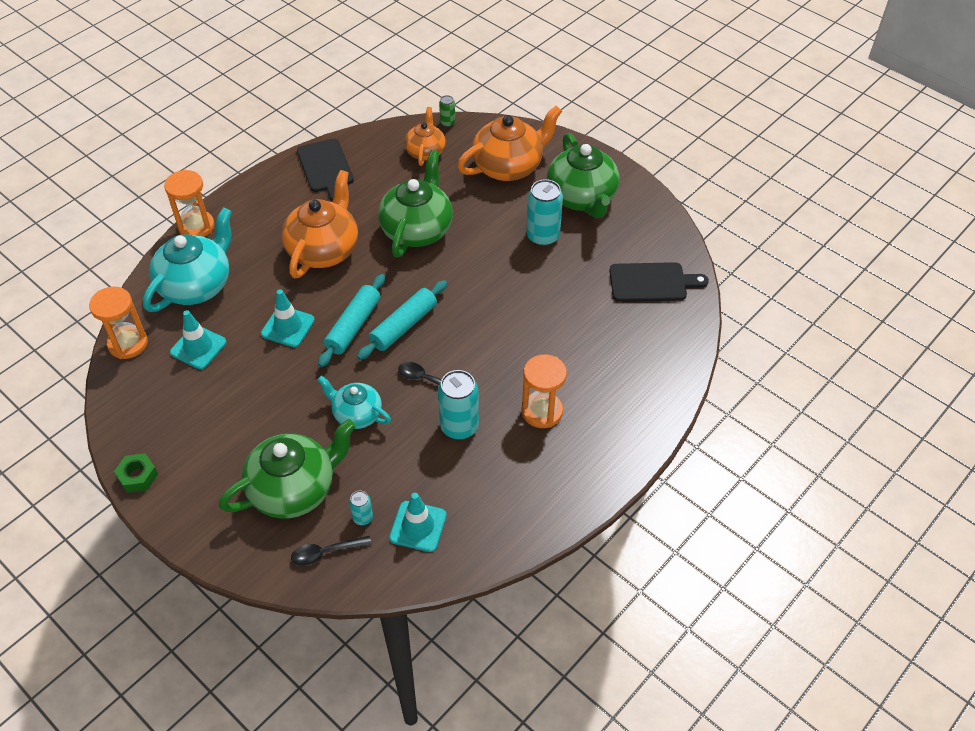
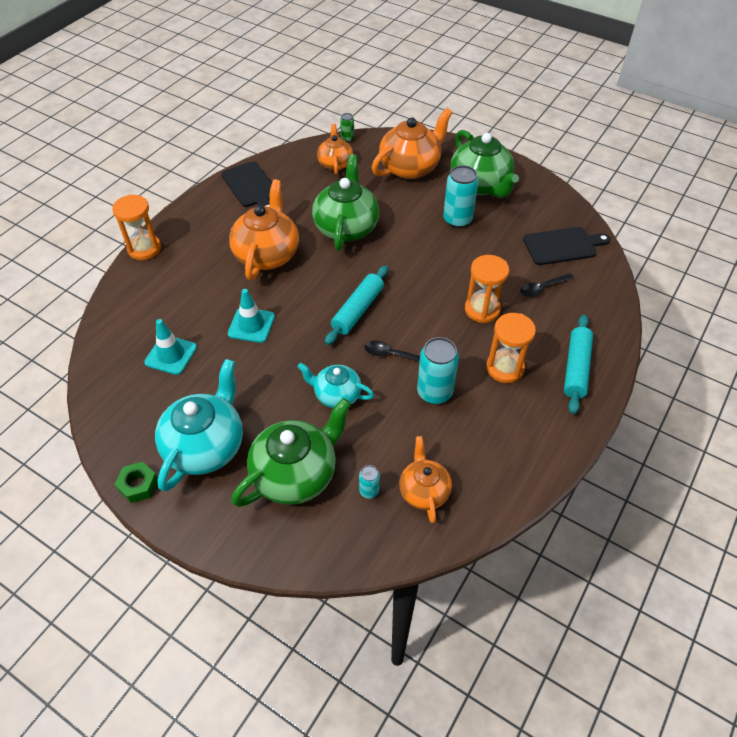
camera: 10 degrees left, 0 degrees up
orange hourglass [89,287,148,359] -> orange hourglass moved to [465,255,509,323]
turquoise teapot [143,207,232,312] -> turquoise teapot moved to [155,359,243,492]
black spoon [291,536,372,566] -> black spoon moved to [520,273,574,297]
turquoise rolling pin [318,274,385,367] -> turquoise rolling pin moved to [564,315,593,414]
turquoise traffic cone [389,493,447,552] -> orange teapot [399,436,452,523]

